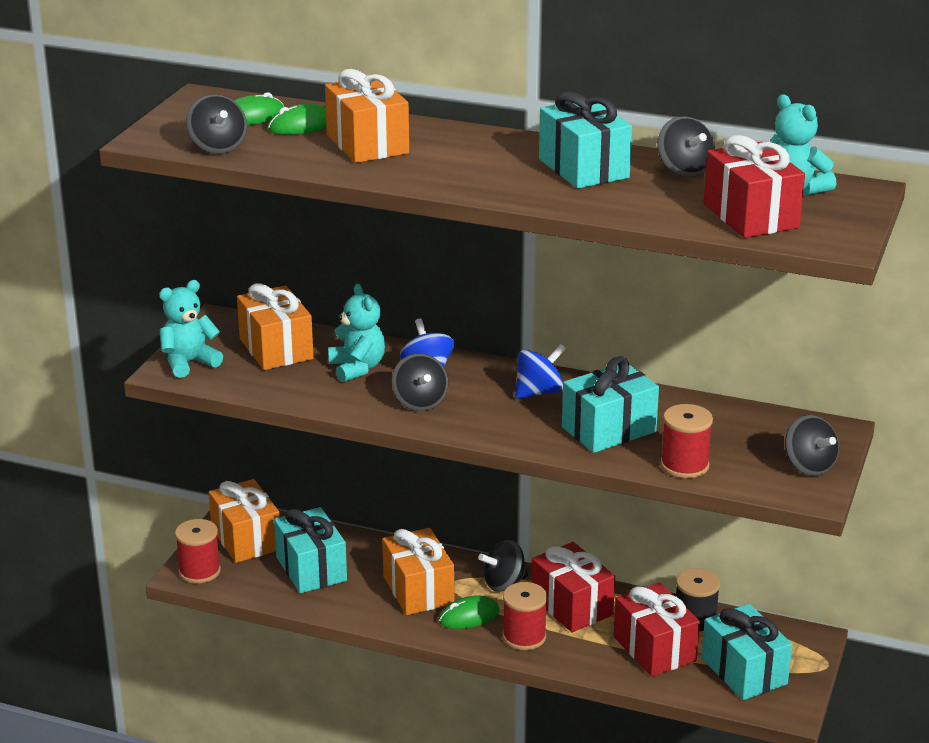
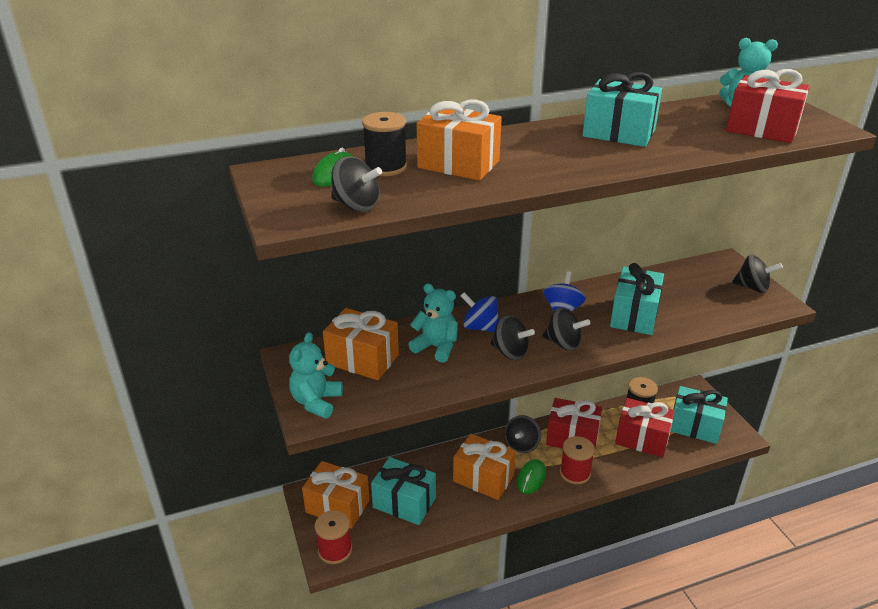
camera: 40 degrees left, 5 degrees up
green mouse [268,104,327,135] -> black spool [362,112,407,176]
black spinning top [657,116,715,178] -> black spinning top moved to [543,307,590,351]
red spool [660,404,713,478] -> none

